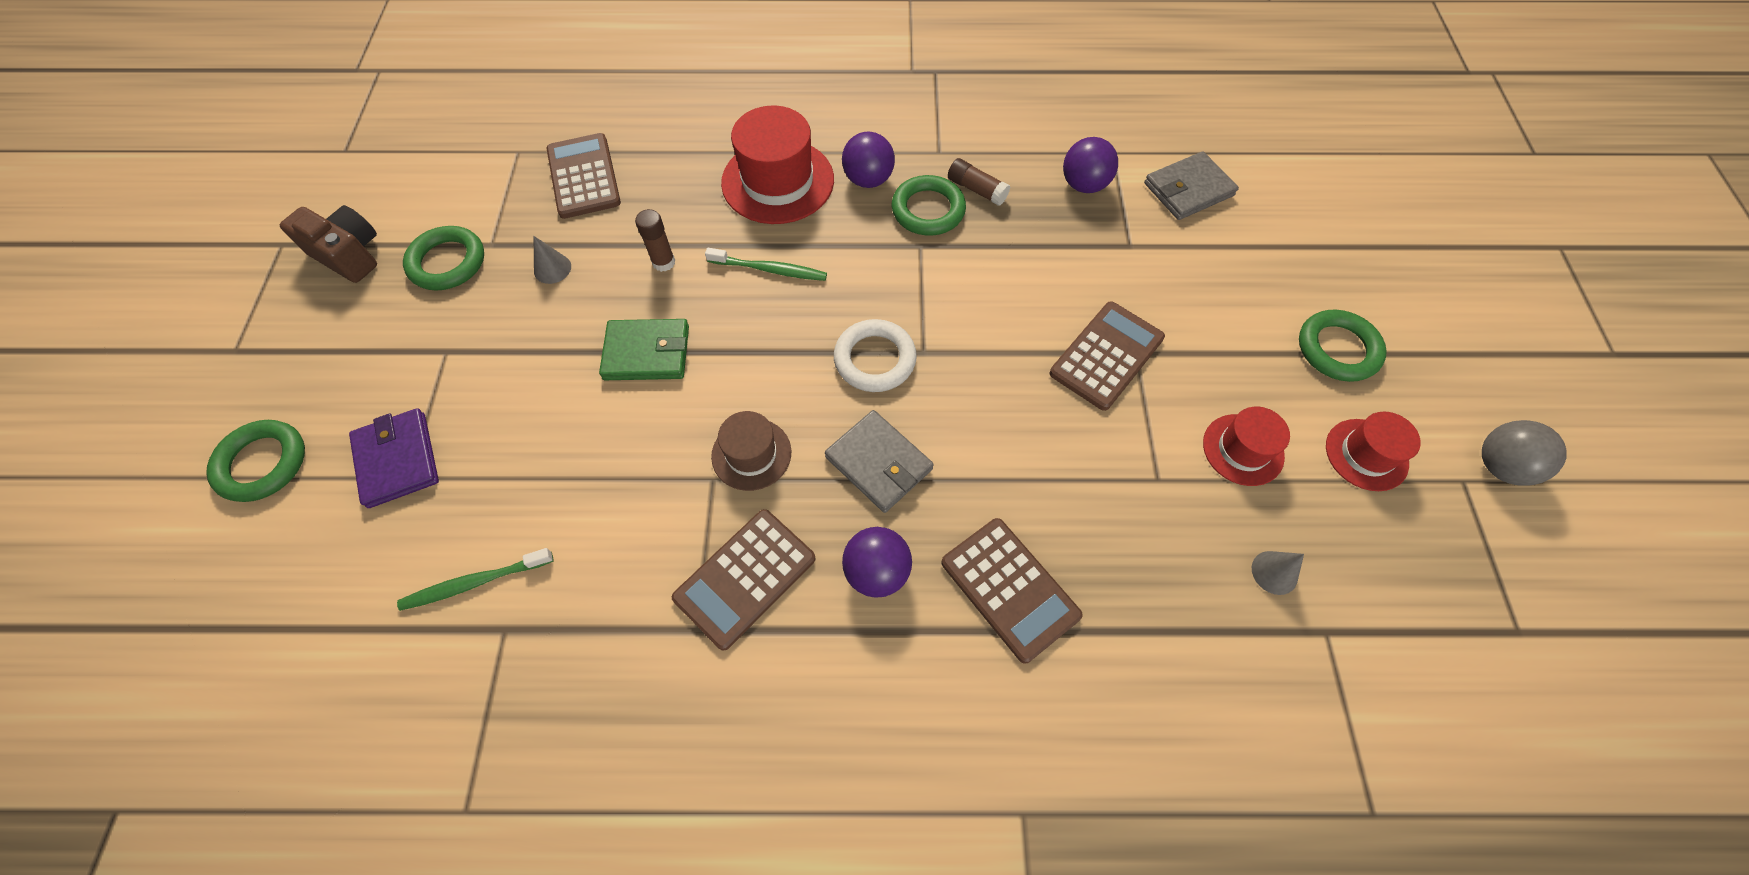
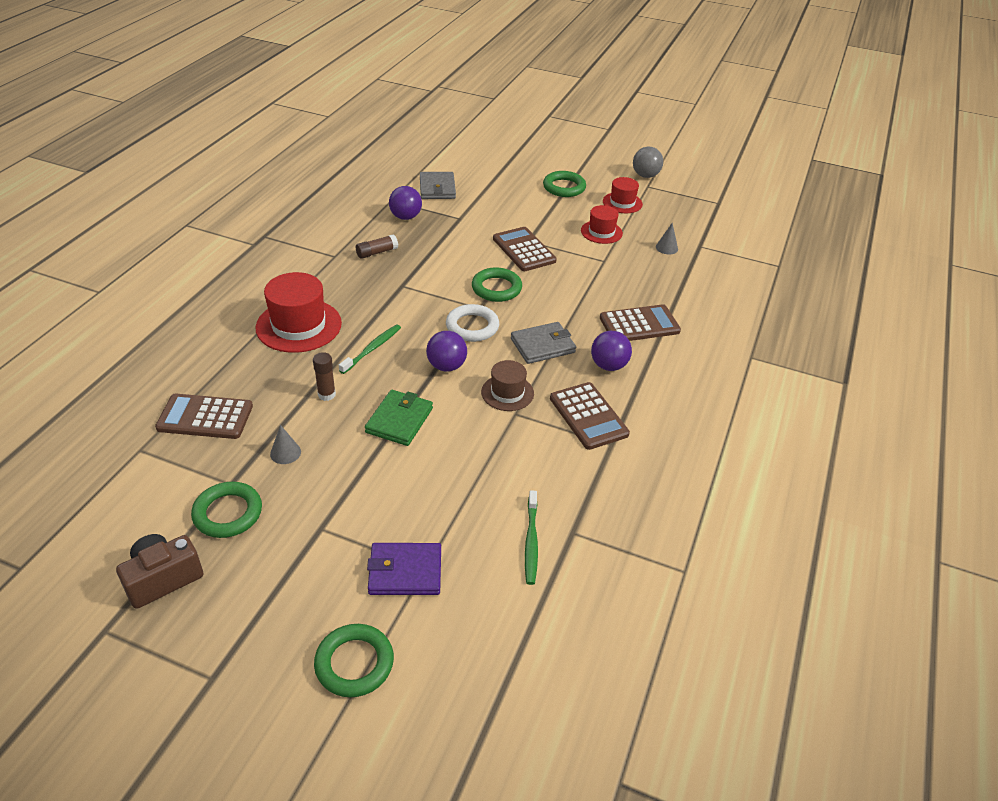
camera: 70 degrees left, 20 degrees down
purple ball [842,131,895,188] -> purple ball moved to [426,331,467,372]
green ring [892,175,966,236] -> green ring moved to [472,267,522,302]

